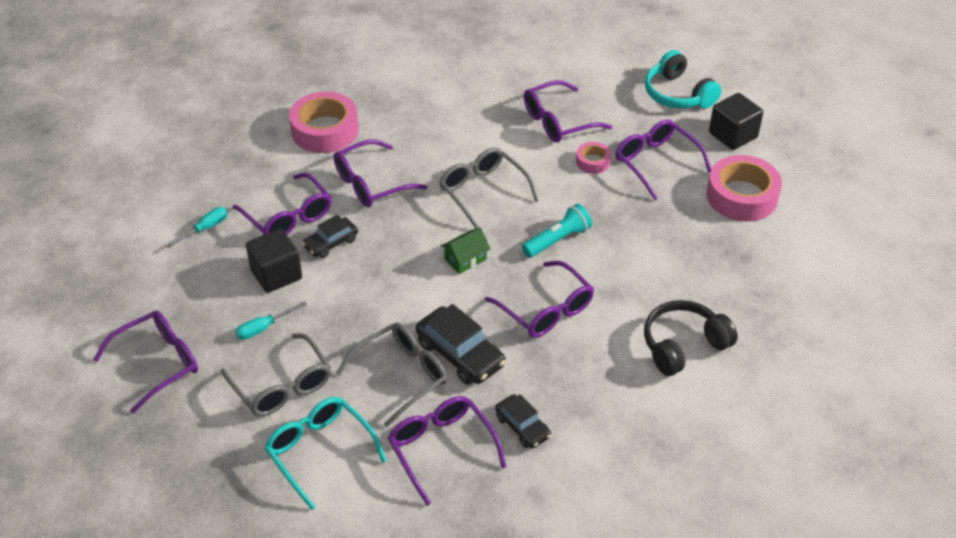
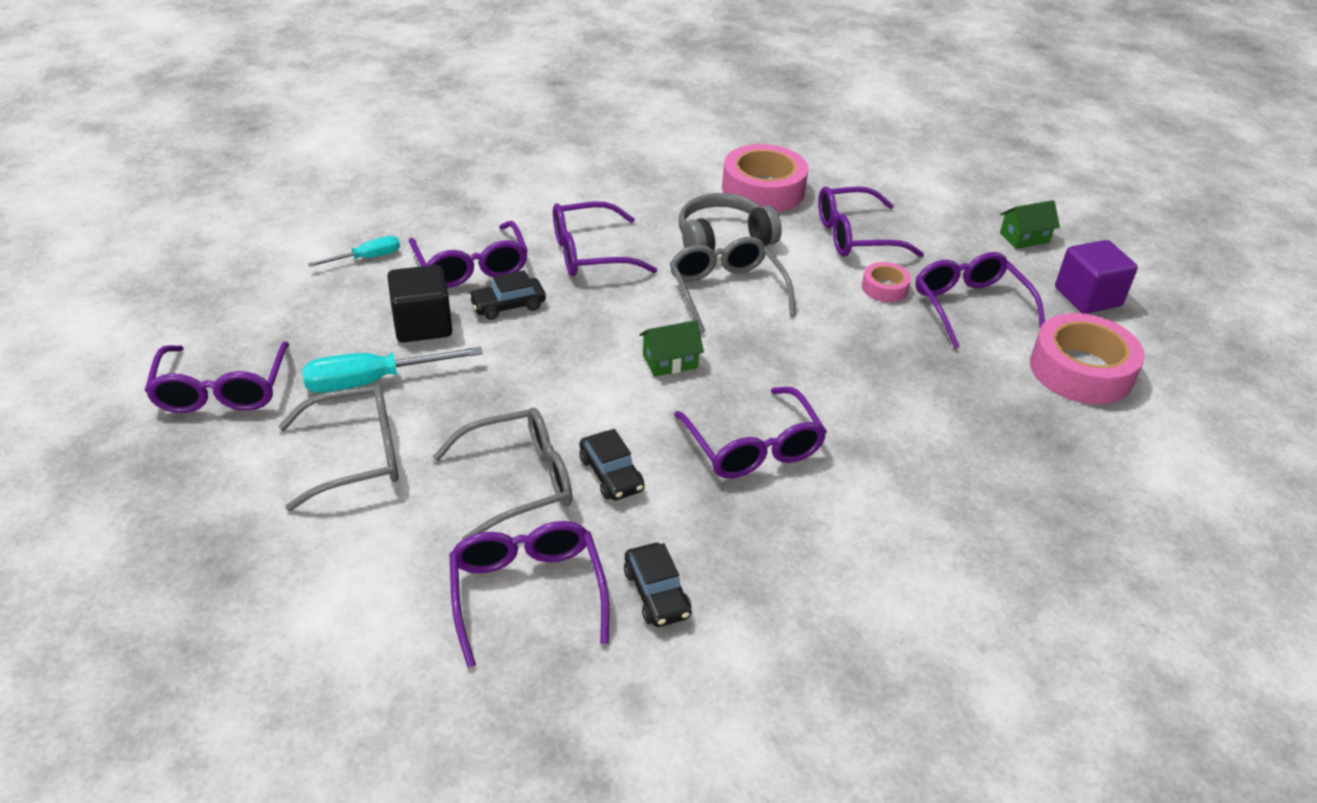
camera: 15 degrees right, 5 degrees down
purple glasses [93,311,198,414] -> purple glasses turned 105 degrees clockwise [144,342,289,413]
grey glasses [221,333,331,416] -> grey glasses turned 90 degrees counterclockwise [278,384,399,511]
turquoise screwdriver [235,301,307,340] -> turquoise screwdriver [302,347,483,393], size x1.69
turquoise glasses [264,397,387,510] -> none
pink tape [289,91,359,153] -> pink tape moved to [722,144,808,212]
black car [416,304,506,385] -> black car [579,429,645,500], size x0.62
turquoise flashlight [522,204,592,258] -> none
black headphones [644,300,738,376] -> none
turquoise headphones [645,50,722,109] -> green house [1000,200,1060,249]
black cube [709,93,763,150] -> purple cube [1055,240,1138,314]
none -> grey headphones [679,193,782,250]

